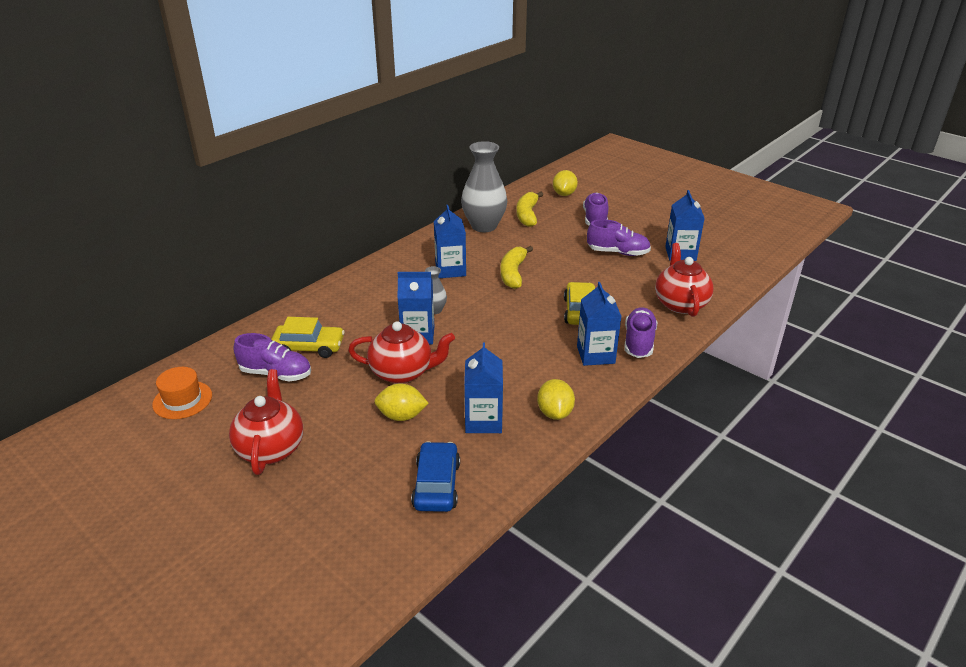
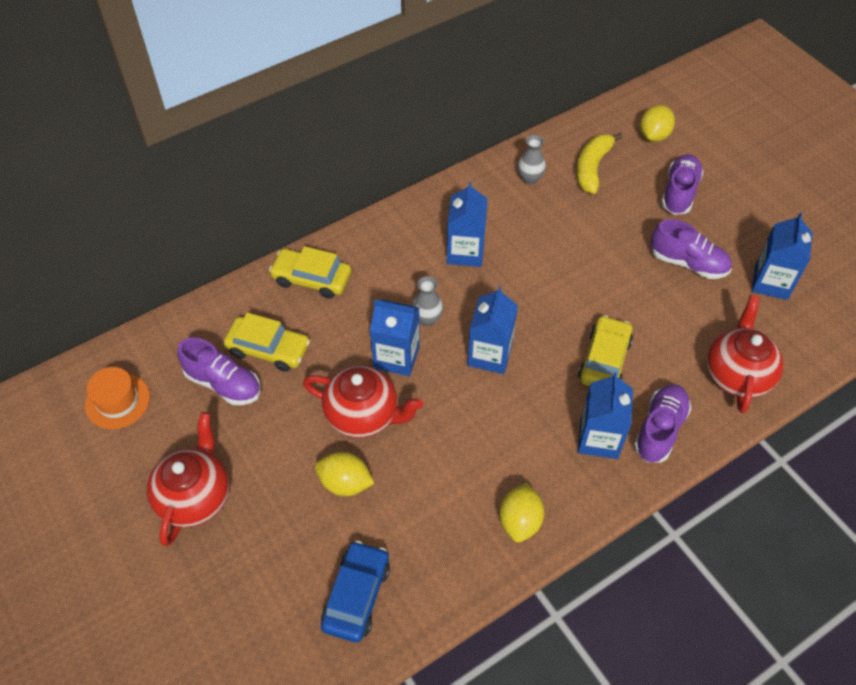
camera: 15 degrees right, 20 degrees up
grey vase [461,141,507,232] -> grey vase [518,135,546,184], size x0.47
blue carton [464,342,503,433] -> blue carton moved to [467,286,518,374]
yellow banana [500,246,533,289] -> none
none -> yellow car [269,246,351,299]

